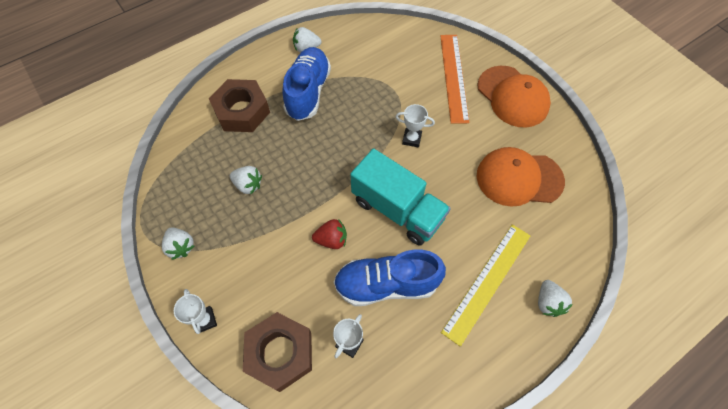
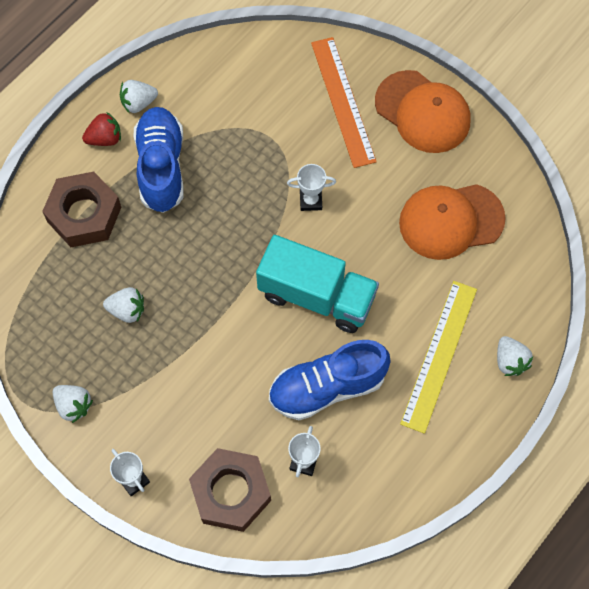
camera: 15 degrees left, 5 degrees up
red strawberry [312,219,347,249] -> red strawberry moved to [82,112,121,146]

